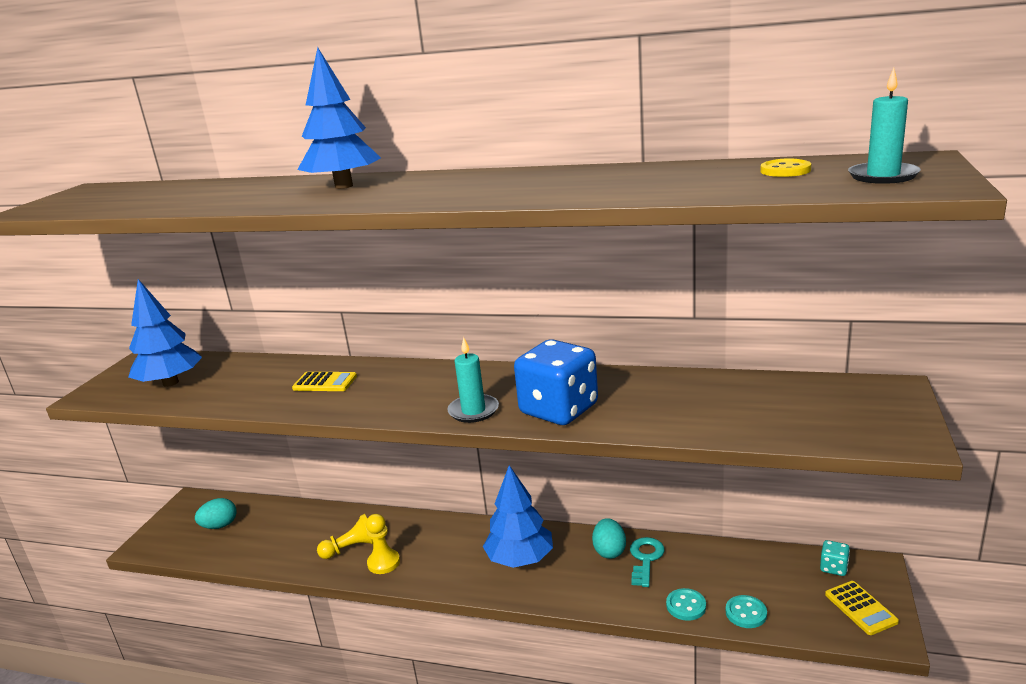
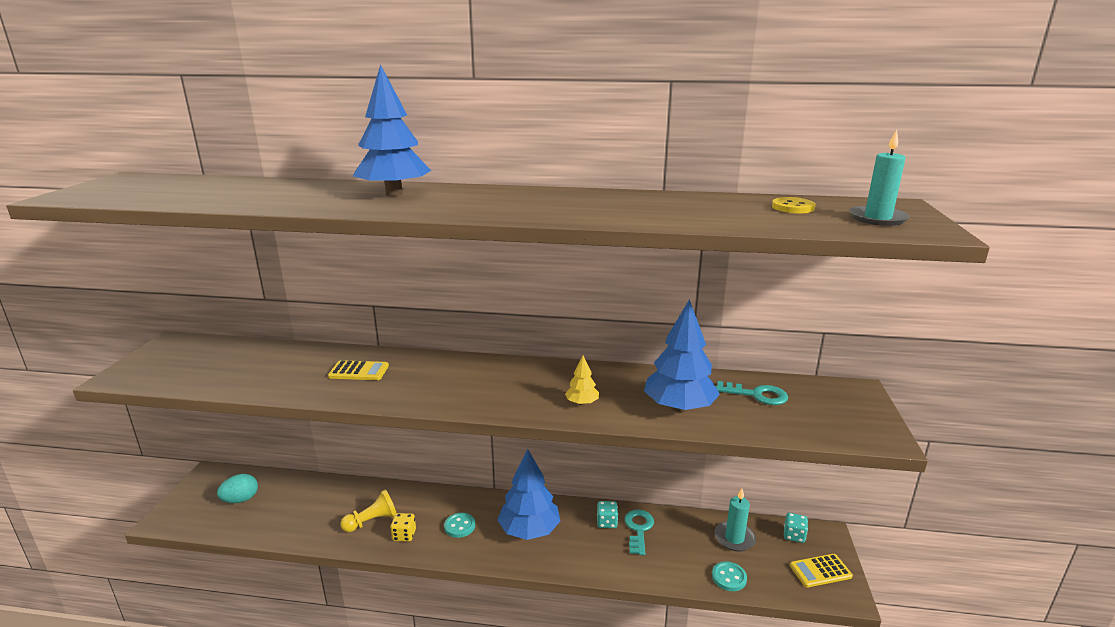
camera: 10 degrees left, 0 degrees up
blue tree [128,279,202,387] -> blue tree moved to [644,299,720,412]
yellow pawn [366,514,400,574] -> yellow dice [390,513,416,541]
turquoise candle [447,337,499,423] -> turquoise candle moved to [714,489,756,552]
blue dice [514,339,598,425] -> yellow tree [565,356,599,405]
turquoise egg [592,518,626,559] -> turquoise dice [597,501,618,528]
turquoise button [666,588,706,621] -> turquoise button moved to [444,513,475,538]
yellow calculator [825,581,899,635] -> yellow calculator turned 105 degrees clockwise [790,554,853,588]
none -> turquoise key [716,381,788,405]

